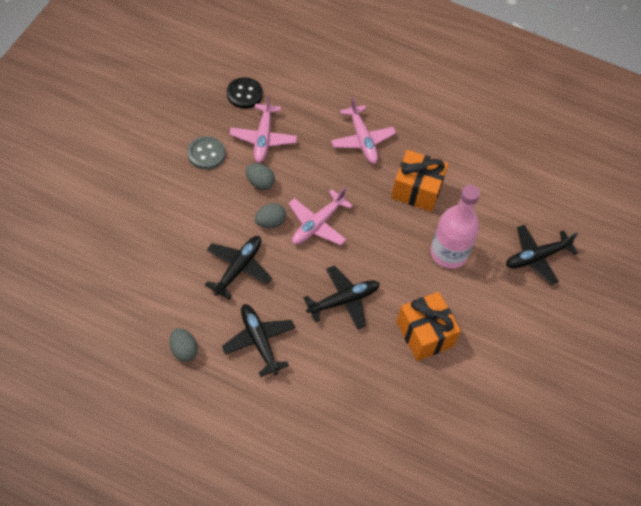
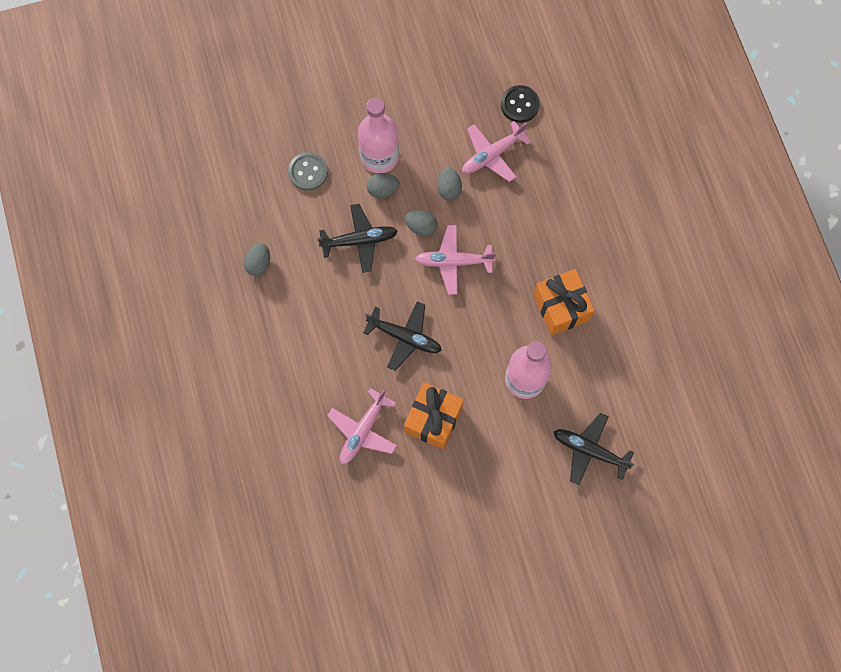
camera: 55 degrees right, 15 degrees up
grey button [188,136,225,170] -> grey button moved to [288,152,328,191]
black plane [222,304,295,377] -> none
pink plane [331,97,396,164] -> pink plane moved to [327,388,397,464]
none -> pink bottle [358,98,399,173]
none -> grey egg [367,173,400,198]

